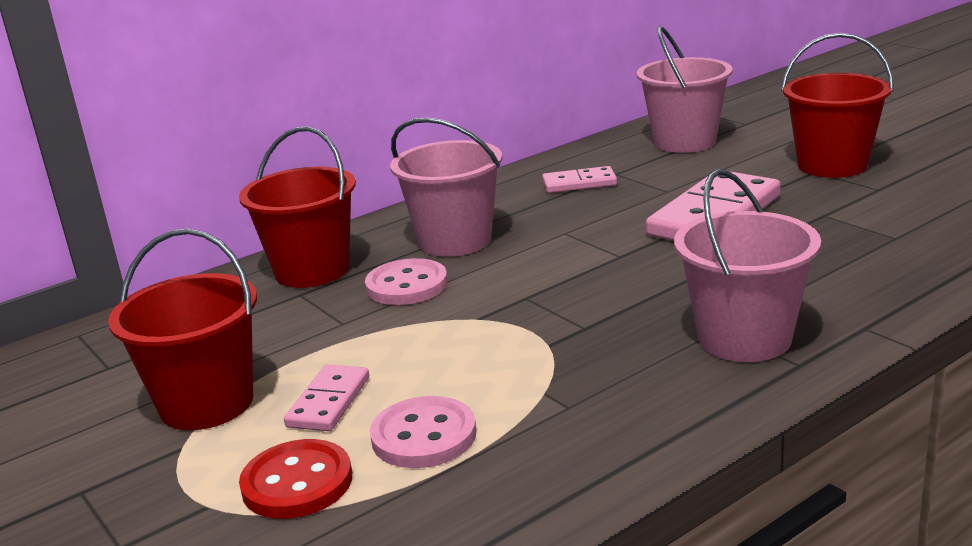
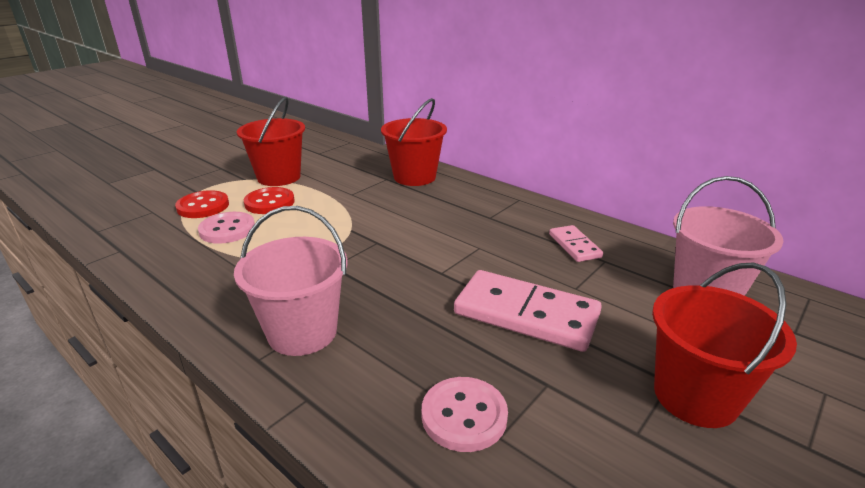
camera: 75 degrees right, 5 degrees up
pink domino [284,365,369,431] -> red button [244,187,295,214]
pink button [365,258,448,305] -> pink button moved to [422,377,508,452]
pink bucket [390,117,502,257] -> none

